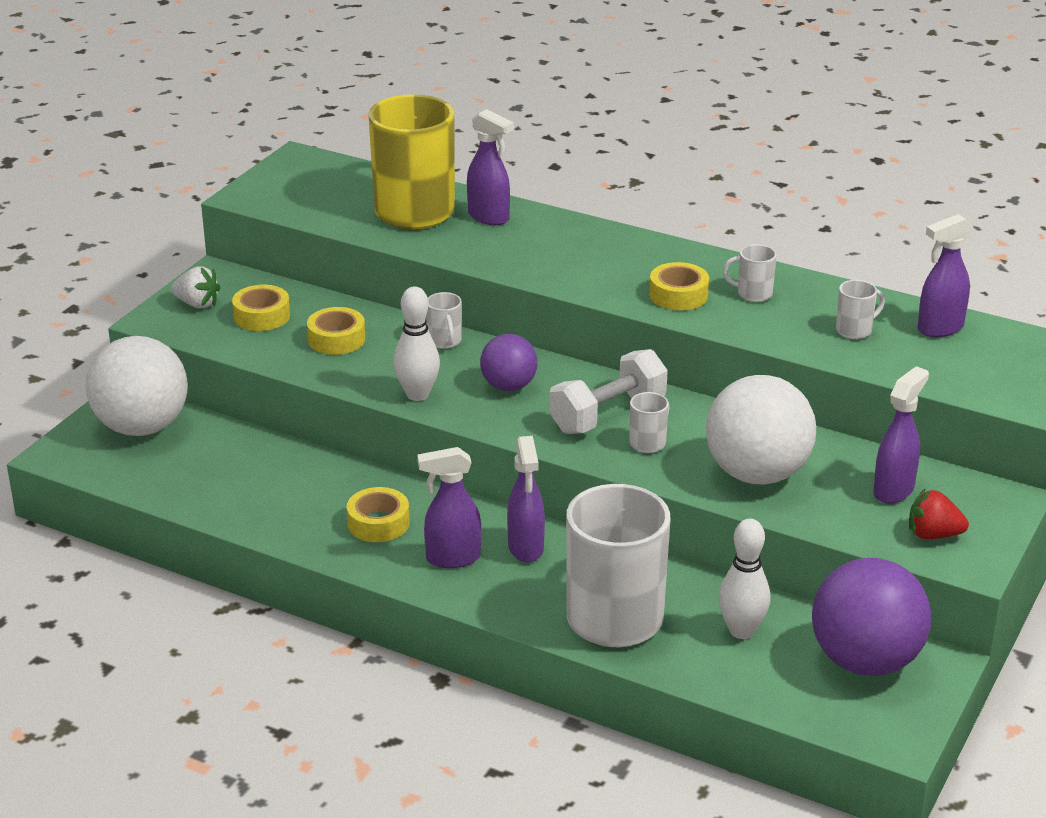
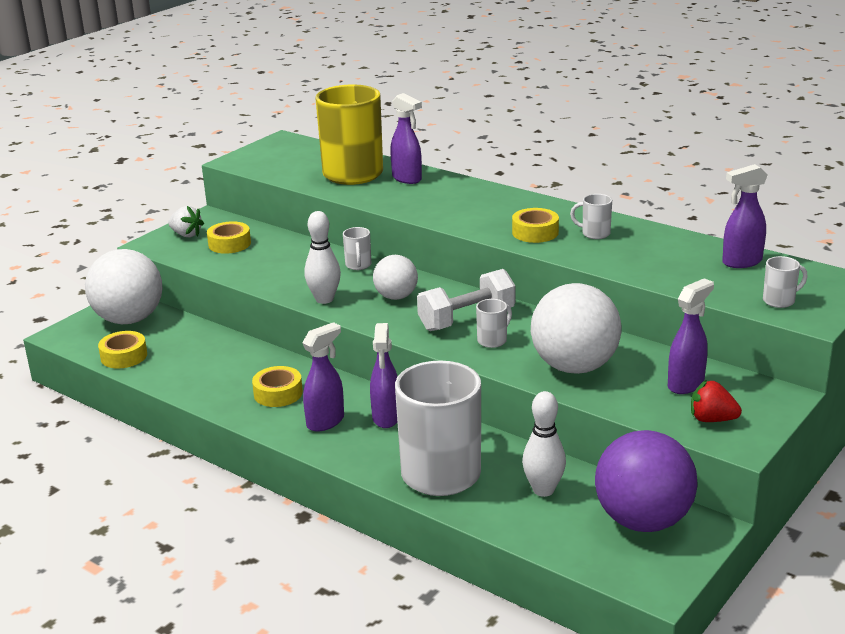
camera: 10 degrees right, 5 degrees down
yellow tape [307,307,365,355] -> yellow tape moved to [98,331,147,368]
purple spray bottle [417,447,481,568] -> purple spray bottle turned 135 degrees clockwise [302,322,344,432]
purple ball [480,334,538,391] -> white ball [373,255,418,300]
white mug [836,280,885,339] -> white mug moved to [763,256,808,308]

